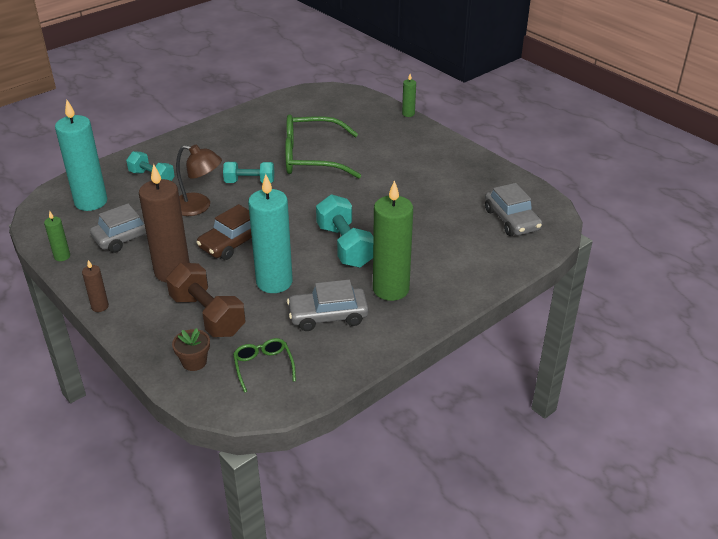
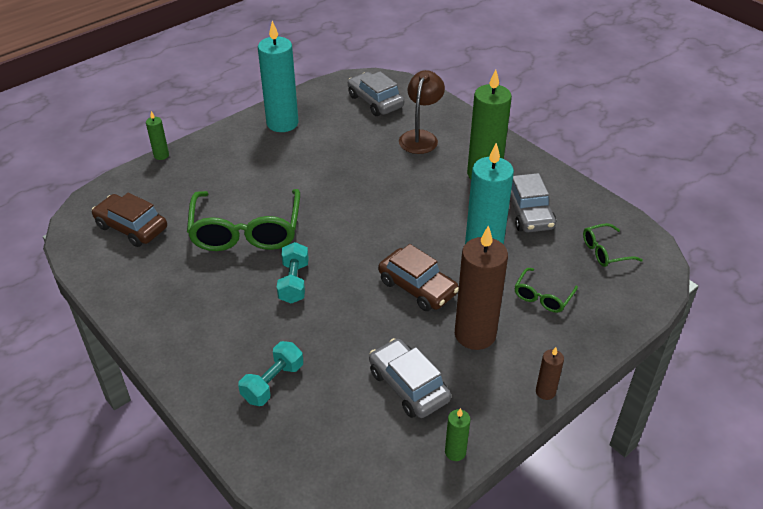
camera: 90 degrees left, 5 degrees up
turquoise candle [55,100,107,211] -> turquoise candle moved to [258,21,298,132]
brown dumbbell [166,263,245,337] -> green glasses [514,268,578,313]
brown flower pot [172,328,210,371] -> none
brown lamp [176,145,222,216] -> brown lamp moved to [399,70,445,154]
turquoise dumbbell [316,194,373,268] -> none
grey car [485,183,542,236] -> grey car turned 105 degrees counterclockwise [348,71,404,116]
none -> brown car [92,193,167,247]

